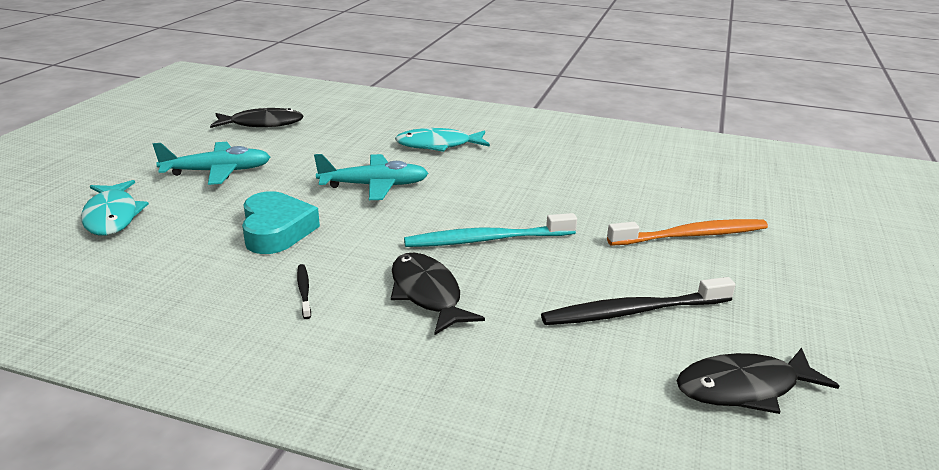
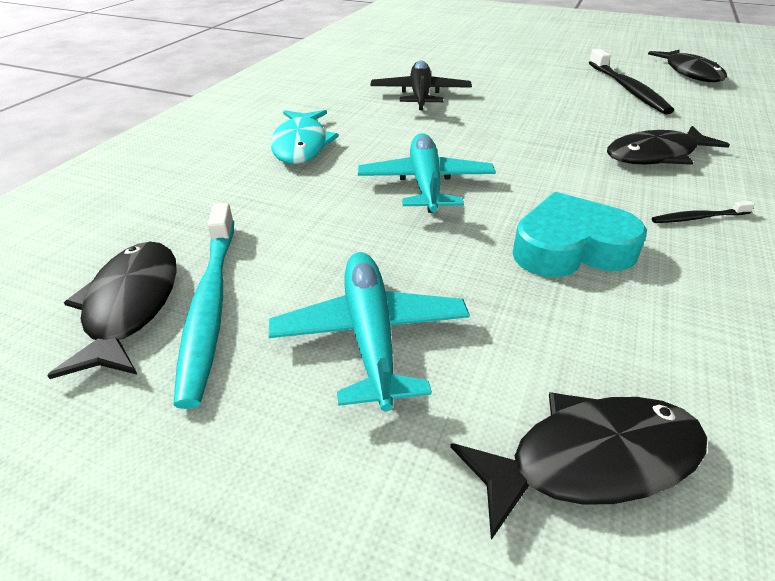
camera: 85 degrees left, 10 degrees up
turquoise fish [81,180,149,236] -> black fish [450,392,707,540]
turquoise toothbrush [404,213,577,247] -> turquoise toothbrush moved to [173,203,234,409]
orange toothbrush [607,219,768,246] -> none
none -> black plane [370,60,472,110]

